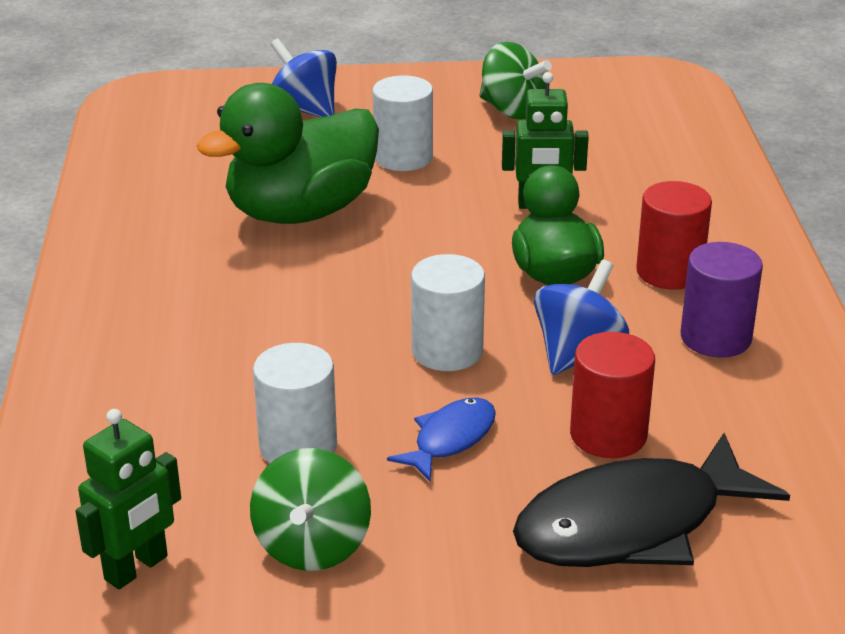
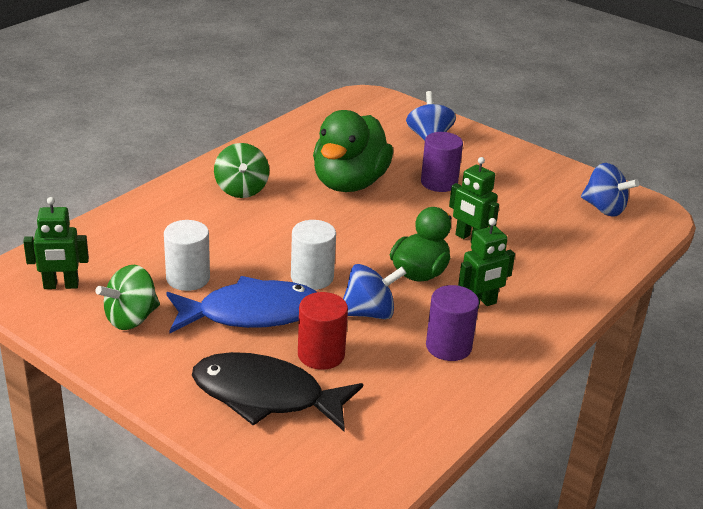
camera: 40 degrees right, 0 degrees up
green duck [196,83,379,224] -> green duck turned 75 degrees counterclockwise [313,110,393,192]
white cylinder [373,75,433,171] -> purple cylinder [421,132,463,192]
blue fish [387,397,496,481] -> blue fish [166,276,317,333], size x1.98
green spinning top [480,42,552,119] -> green spinning top moved to [214,143,269,198]
red cylinder [636,181,712,290] -> green robot [458,218,515,309]
none -> blue spinning top [581,163,639,217]

